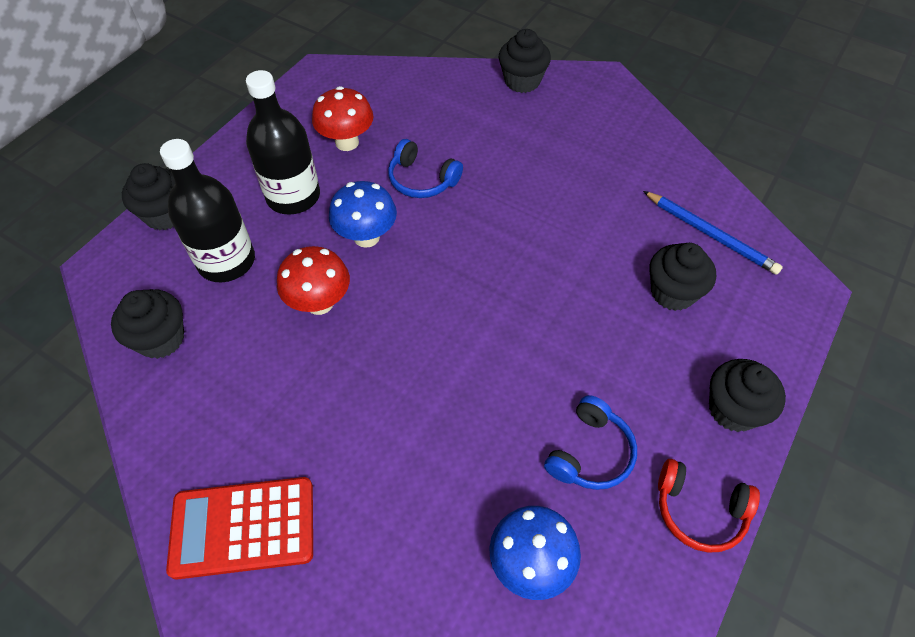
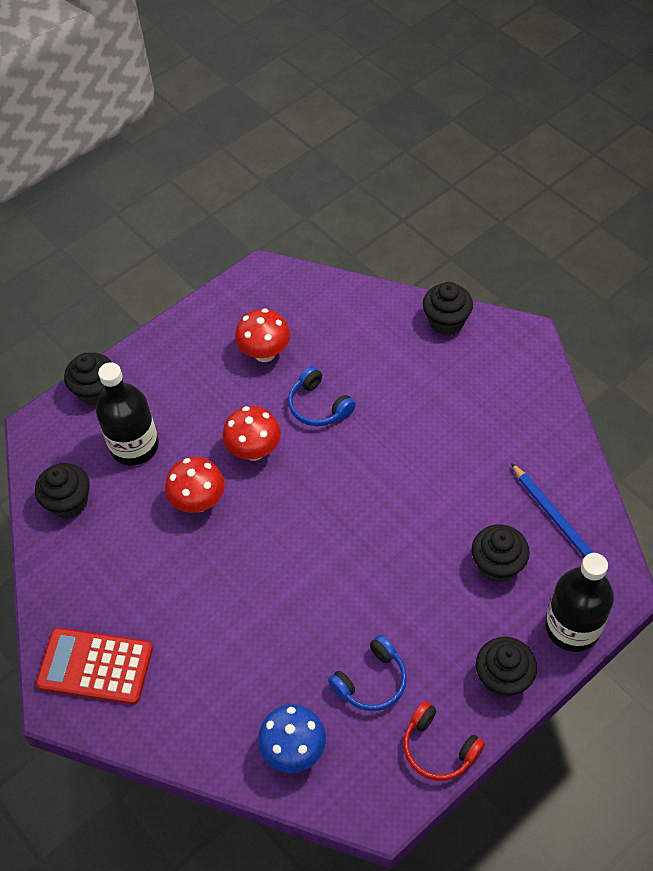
camera: 20 degrees right, 0 degrees up
black bottle [246,70,320,215] -> black bottle moved to [545,553,614,652]
blue mushroom [329,181,397,248] -> red mushroom [222,406,281,461]

